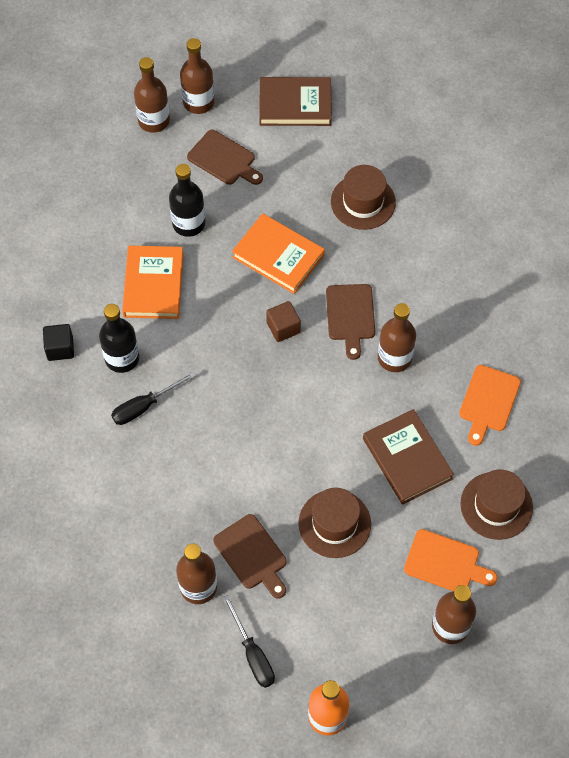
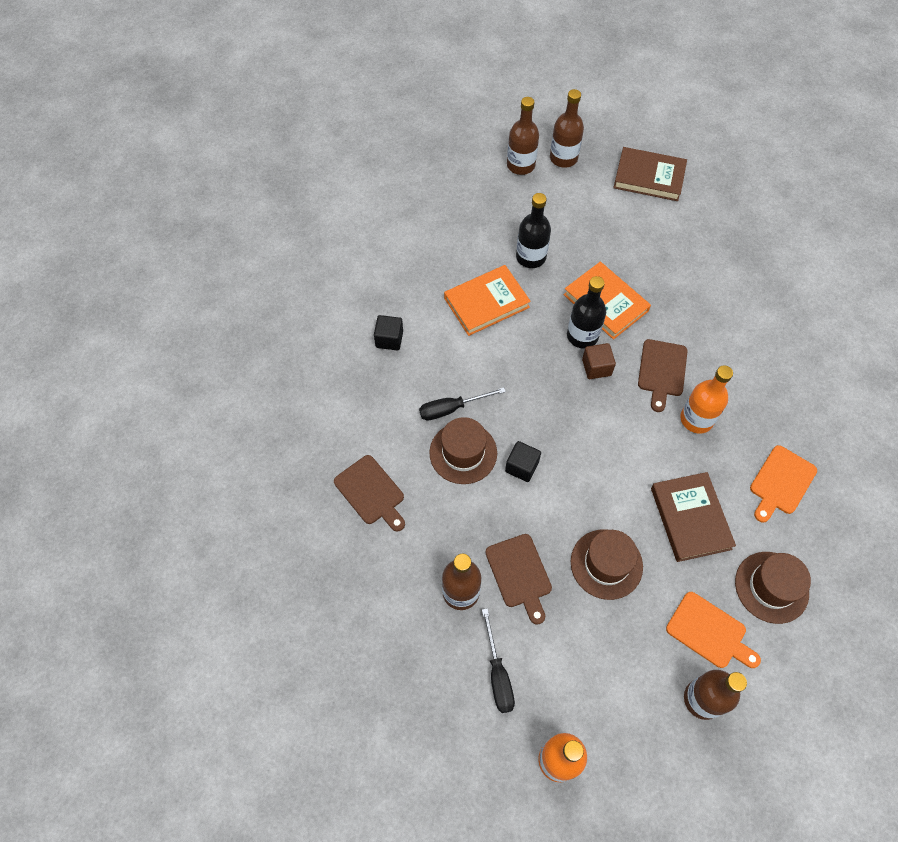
camera: 15 degrees right, 0 degrees up
black bottle [99,304,139,373] -> black bottle moved to [567,276,606,349]
orange book [122,246,183,319] -> orange book turned 45 degrees clockwise [444,265,531,336]
brown cutting board [187,130,263,185] -> brown cutting board moved to [334,455,405,532]
brown hat [331,165,396,230] -> brown hat moved to [429,417,497,484]
brown bottle [378,303,416,372] -> orange bottle [680,365,733,434]
none -> black cube [505,441,541,482]

